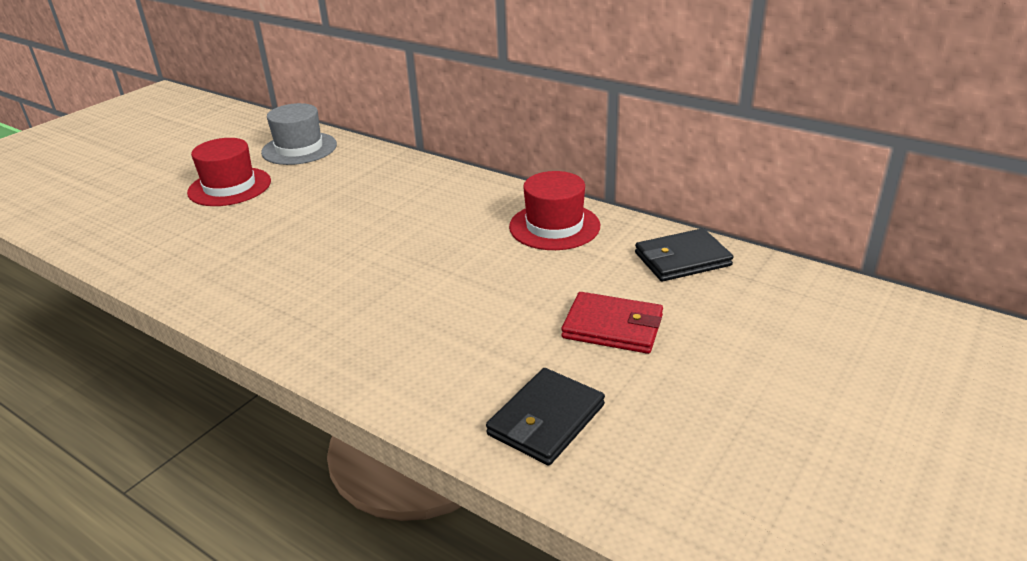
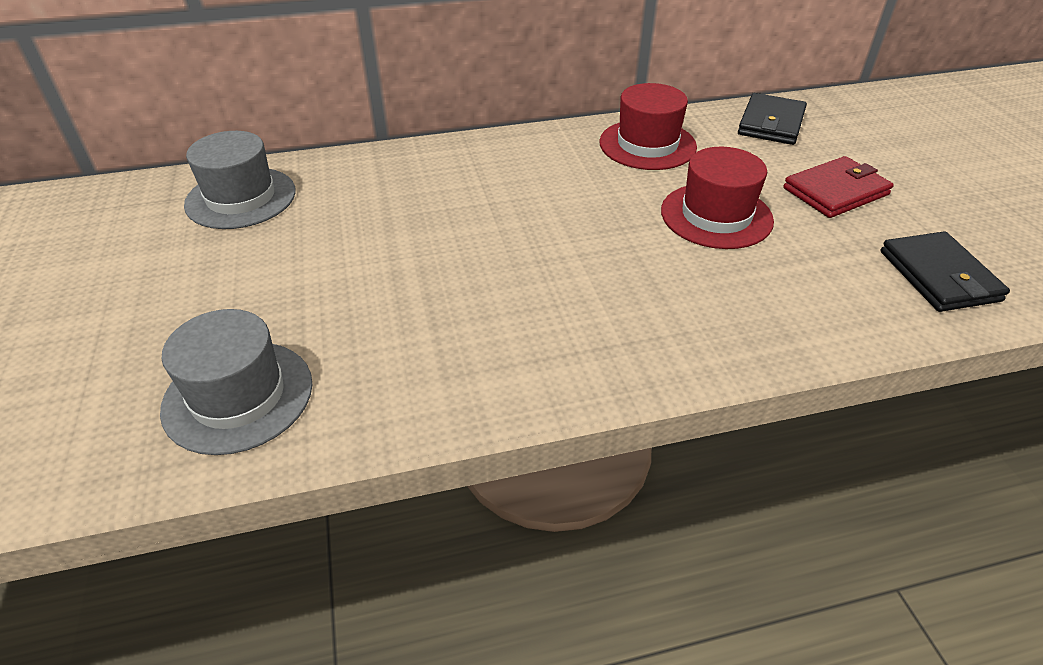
camera: 50 degrees left, 10 degrees up
red hat [187,138,271,206] -> red hat moved to [661,147,774,249]
none -> grey hat [160,309,312,455]

